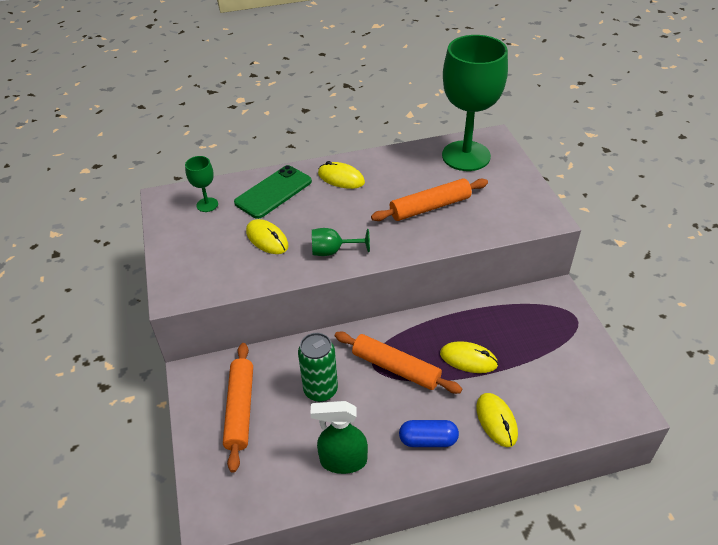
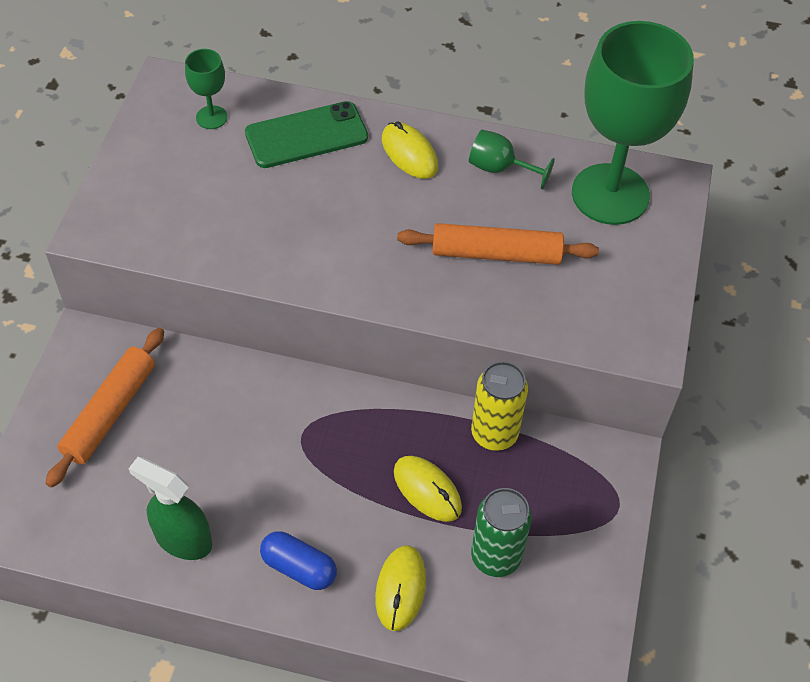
camera: 25 degrees right, 10 degrees up
yellow mouse [246,219,289,254] -> none
green can [298,333,338,402] -> green can moved to [471,488,532,577]
green goblet [312,228,370,256] -> green goblet moved to [469,130,555,189]
orange rolling pin [335,332,462,394] -> none
none -> yellow can [471,361,528,451]

